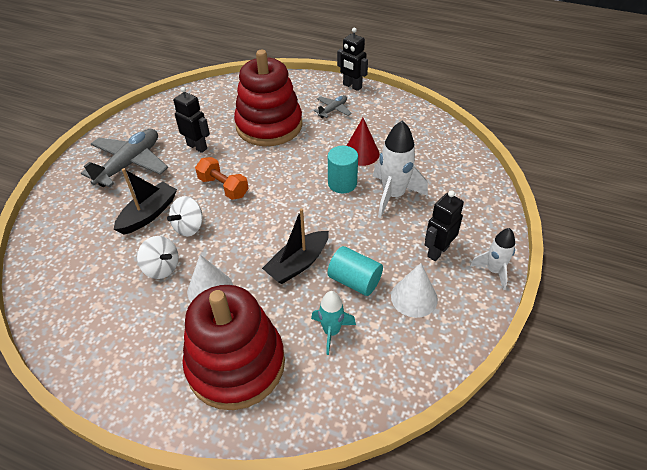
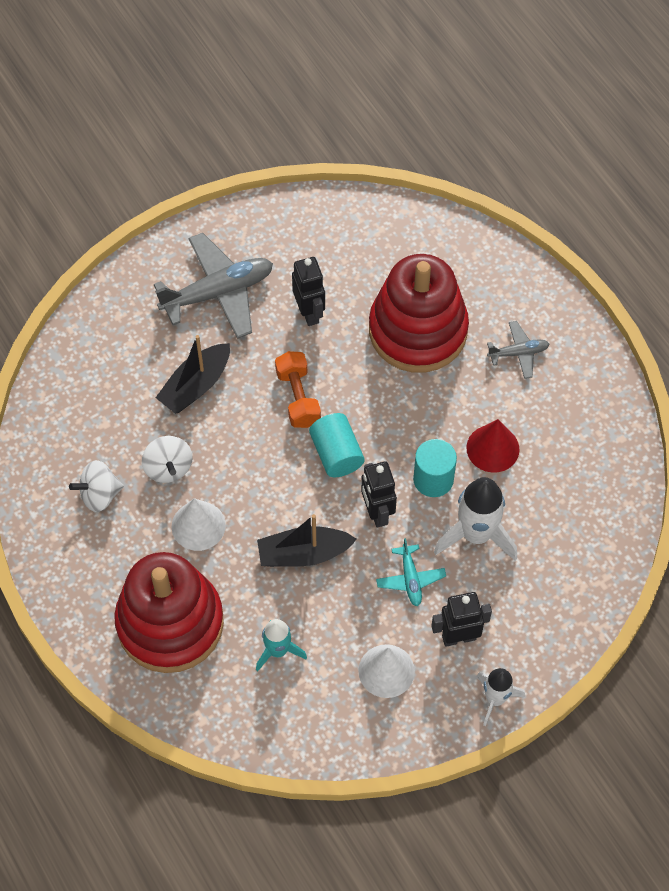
camera: 35 degrees right, 15 degrees up
black boat [114,168,177,235] -> black boat turned 150 degrees clockwise [156,335,230,414]
white spinning top [167,196,203,237] -> white spinning top moved to [69,460,124,512]
turquoise cylinder [328,246,383,296] -> turquoise cylinder moved to [309,413,364,477]
black robot [337,28,368,91] -> black robot moved to [361,461,397,528]
none -> turquoise plane [376,538,446,606]

